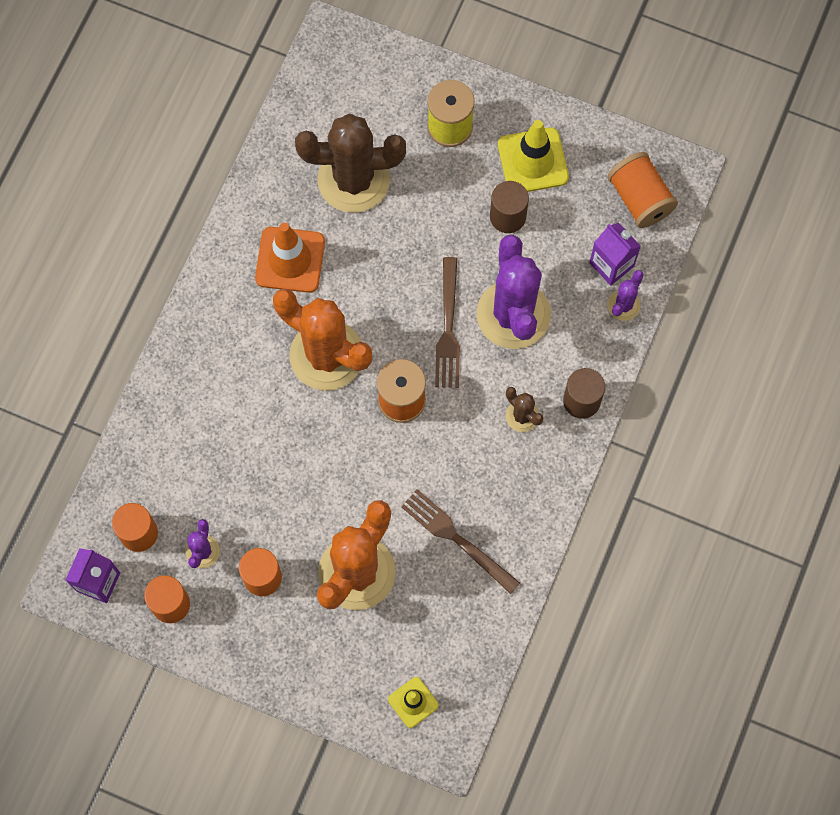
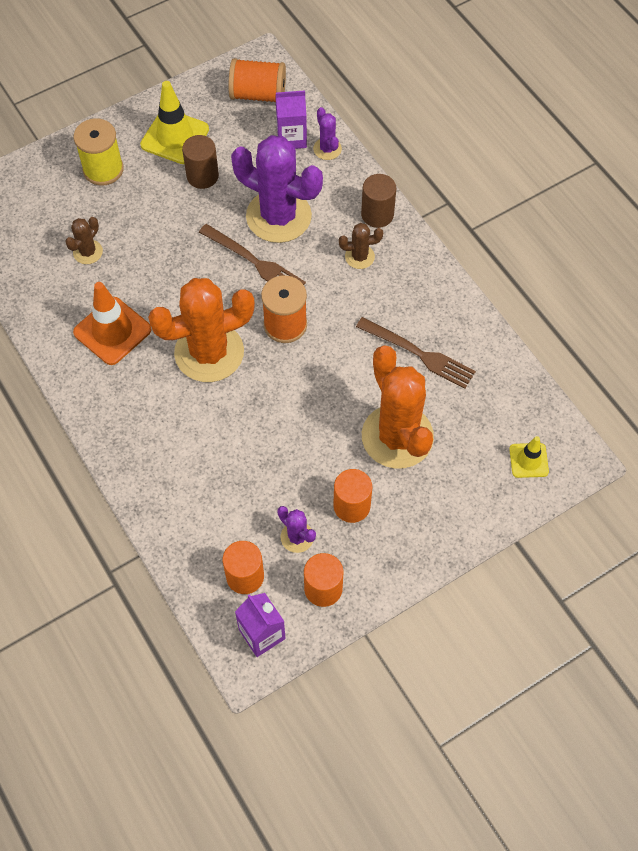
camera: 55 degrees left, 10 degrees down
brown cactus [295,114,406,213] -> brown cactus [65,217,103,264], size x0.45
brown fork [401,489,520,594] -> brown fork turned 135 degrees counterclockwise [356,317,476,389]

